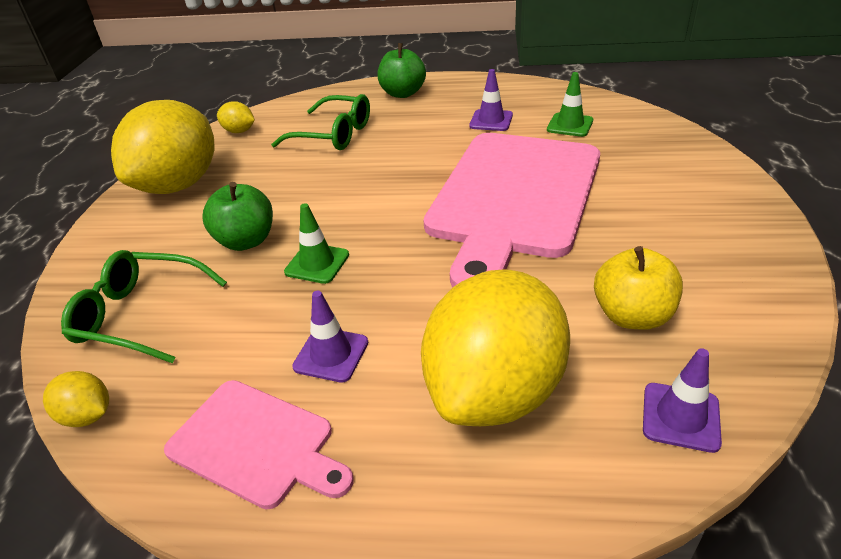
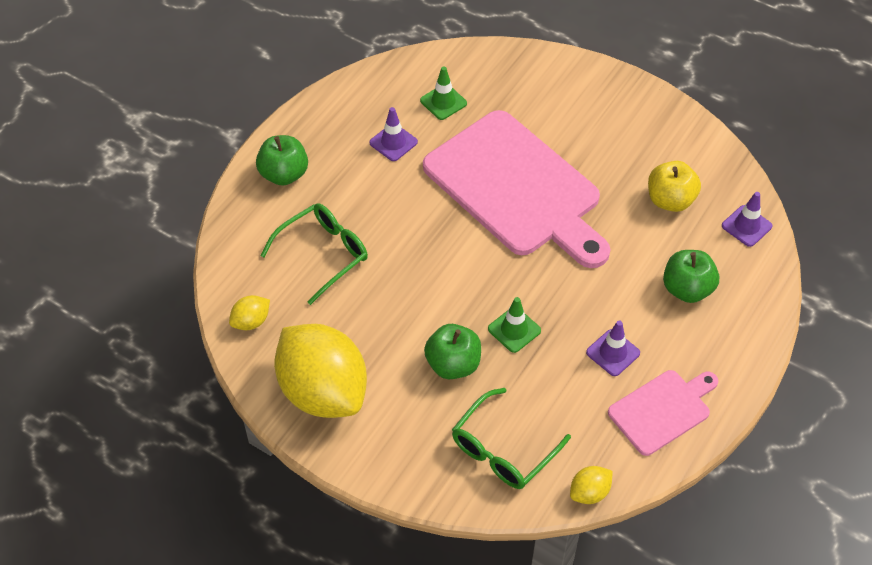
camera: 65 degrees left, 15 degrees up
yellow lemon [421,270,570,426] -> green apple [663,250,719,303]

